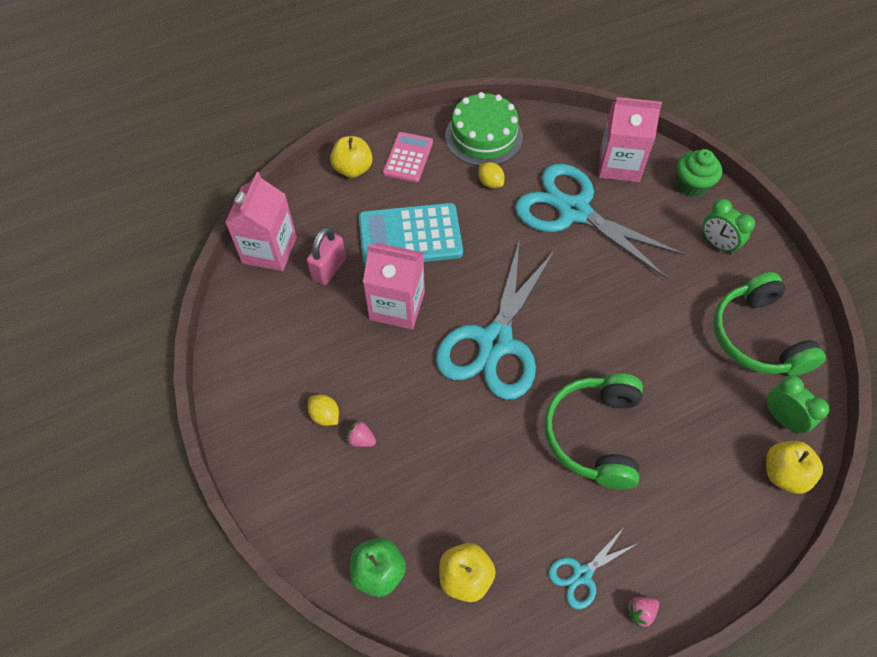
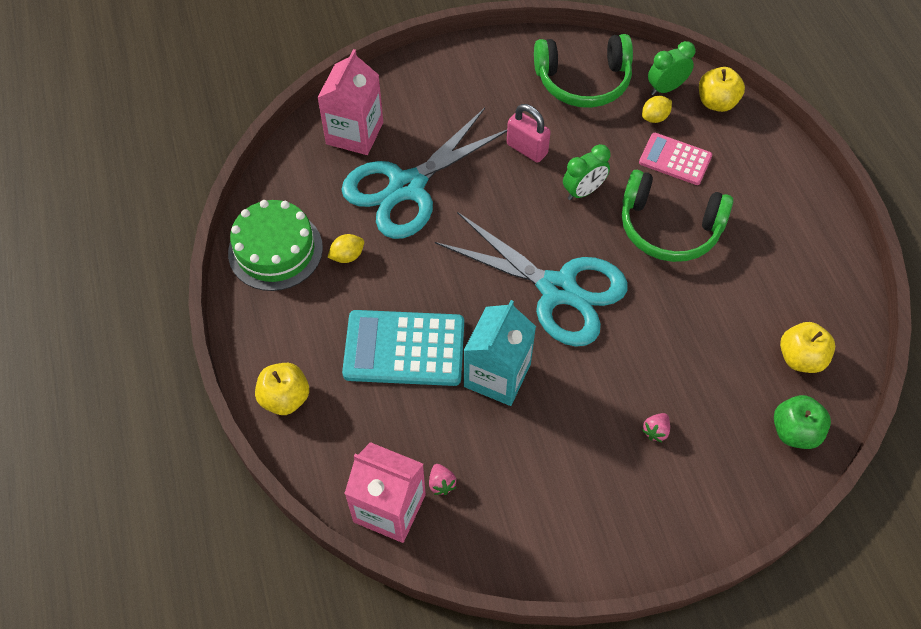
camera: 80 degrees left, 0 degrees up
pink padlock [307,227,346,285] -> pink padlock moved to [507,104,551,163]
yellow lemon [308,395,339,426] -> yellow lemon moved to [642,96,672,123]
turquoise calculator [359,203,463,266] -> turquoise calculator turned 90 degrees clockwise [342,310,464,386]
pink carton [363,243,425,330] -> turquoise carton [464,300,536,406]
pink calculator [383,132,433,182] -> pink calculator moved to [639,133,712,185]
turquoise scissors [548,529,639,609] -> none
pink strawberry [626,597,659,628] -> pink strawberry moved to [429,464,456,495]
green cupcake [677,149,722,197] -> none
green clock [703,199,755,255] -> green clock moved to [563,144,611,200]

